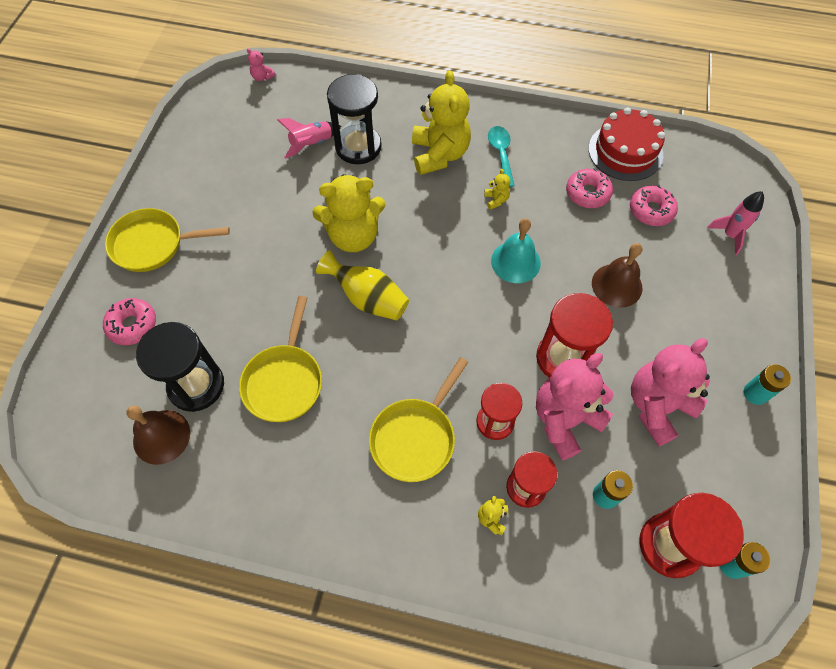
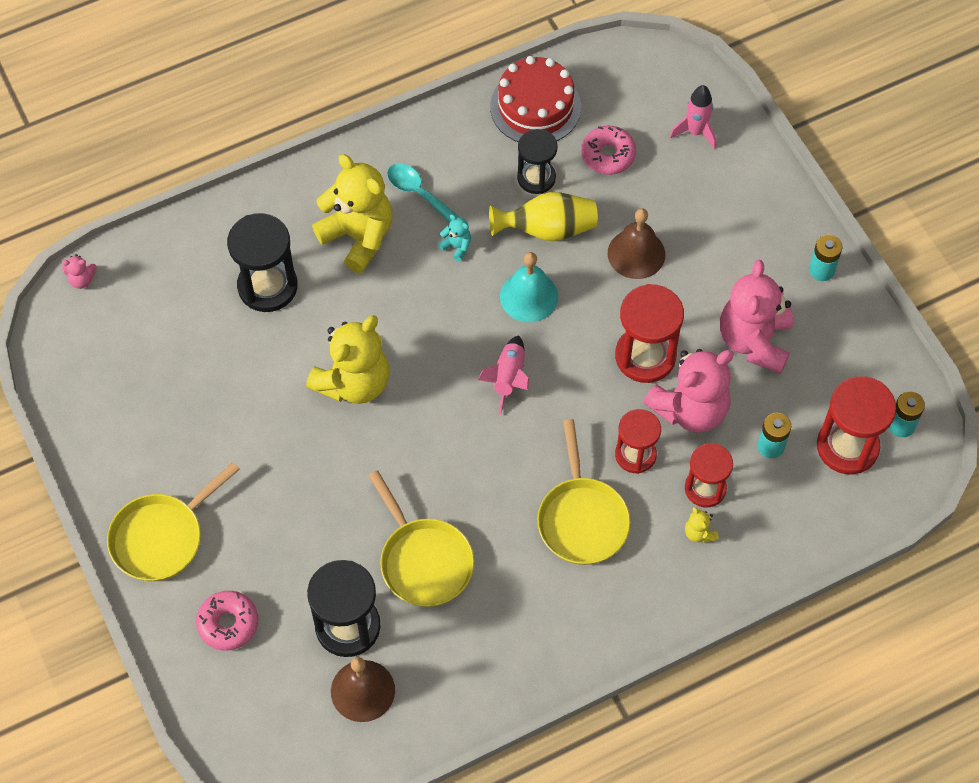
camera: 40 degrees left, 0 degrees up
pink rocket [277,118,341,159] -> pink rocket moved to [478,335,529,415]
yellow vase [316,250,409,321] -> yellow vase moved to [489,192,598,241]
yellow teddy bear [484,169,510,210] -> turquoise teddy bear [438,214,471,261]
pink teddy bear [536,353,614,461] -> pink teddy bear turned 135 degrees counterclockwise [643,349,734,433]
pink donut [566,168,613,208] -> black hourglass [517,129,558,194]

